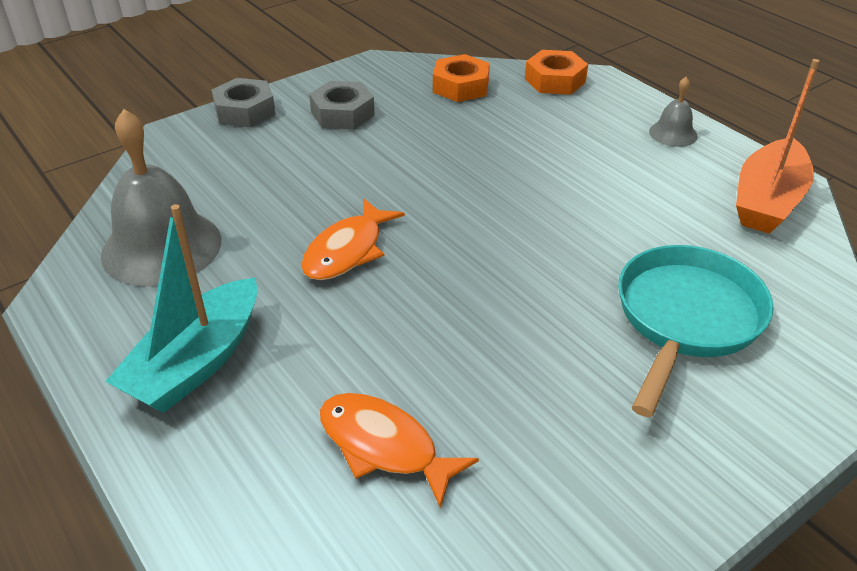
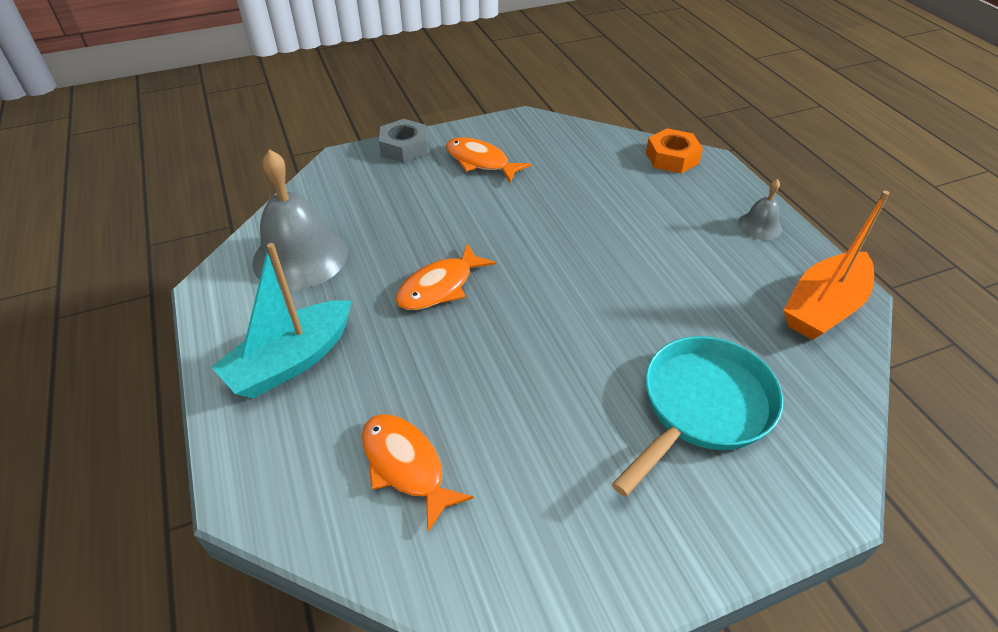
camera: 15 degrees right, 5 degrees up
grey nut [309,81,375,129] -> orange fish [446,137,531,183]
orange nut [433,54,490,102] -> none

